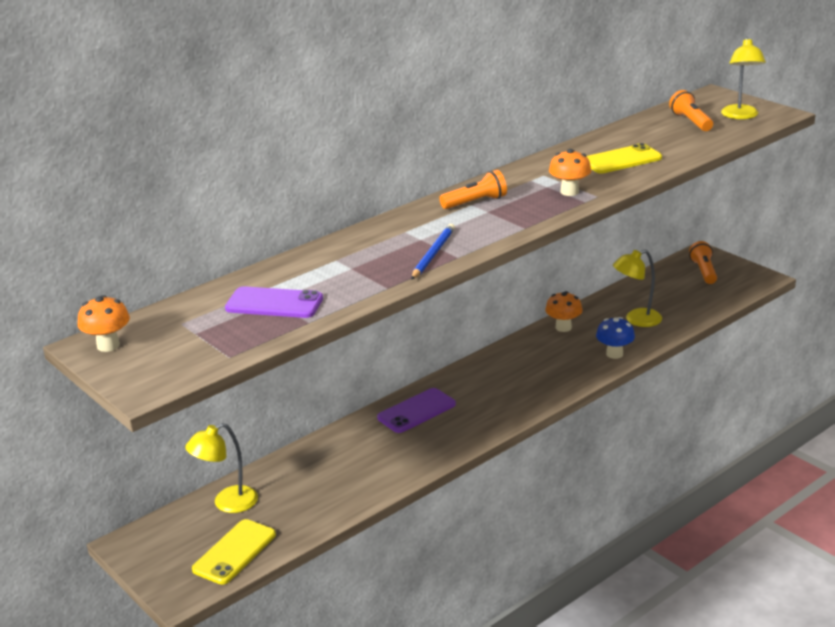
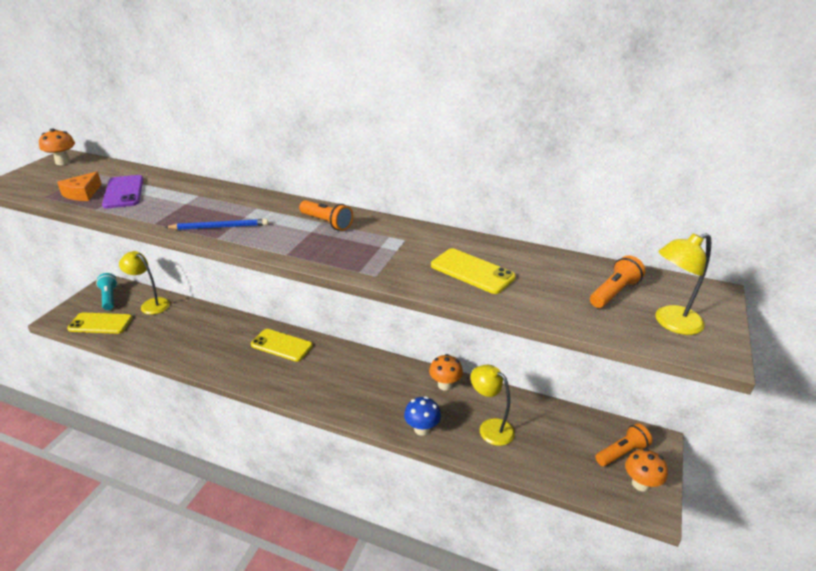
camera: 60 degrees right, 5 degrees up
purple phone [377,388,456,433] -> yellow phone [251,329,313,362]
orange mushroom [549,149,592,196] -> orange mushroom moved to [625,448,668,491]
none -> orange cheese [57,172,101,201]
none -> turquoise flashlight [96,273,118,310]

